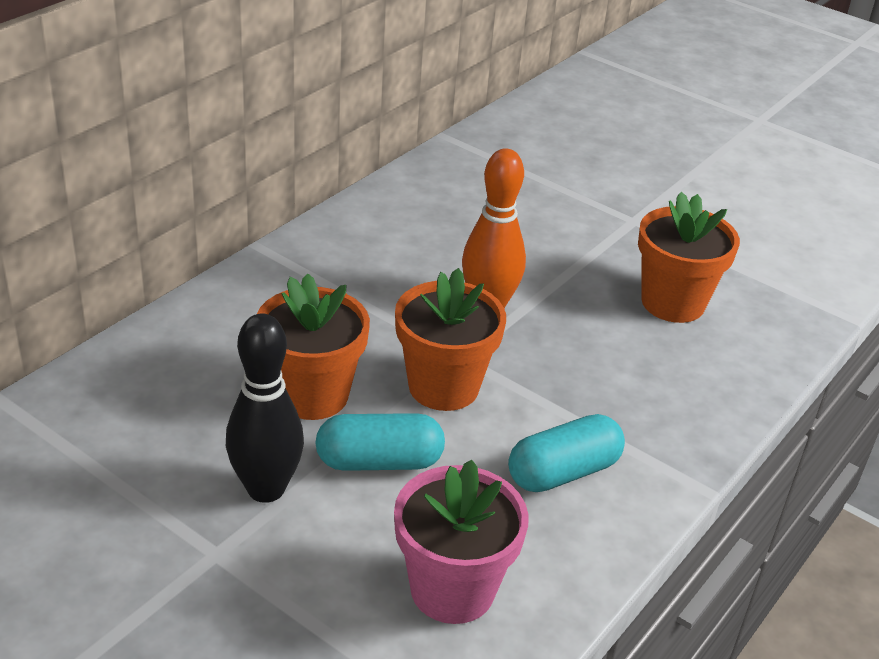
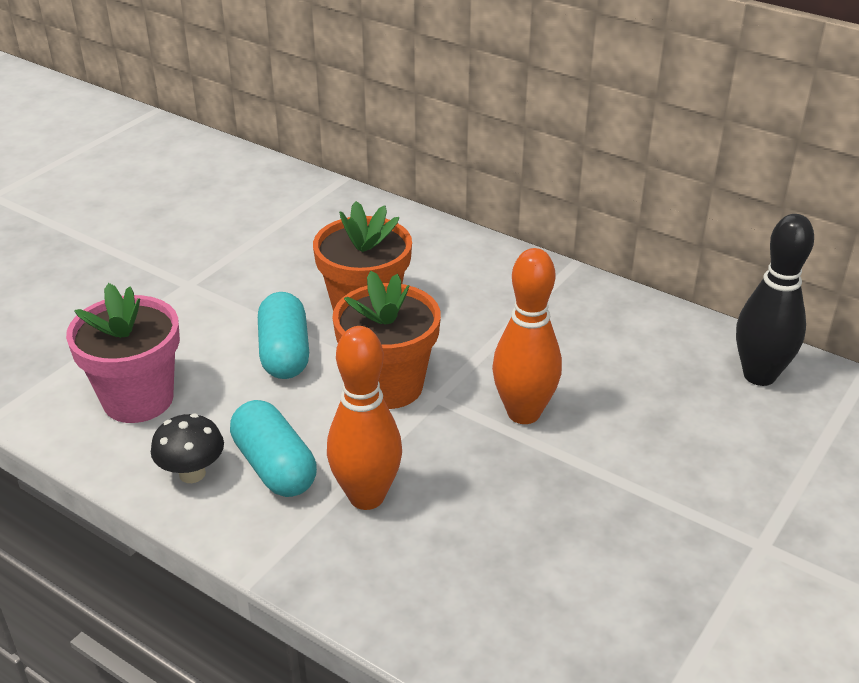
camera: 90 degrees right, 0 degrees up
black bowling pin [226,313,304,503] -> black bowling pin moved to [736,214,814,386]
orange flower pot [638,192,740,323] -> none
none -> black mushroom [151,414,224,483]
none -> orange bowling pin [327,326,402,510]

